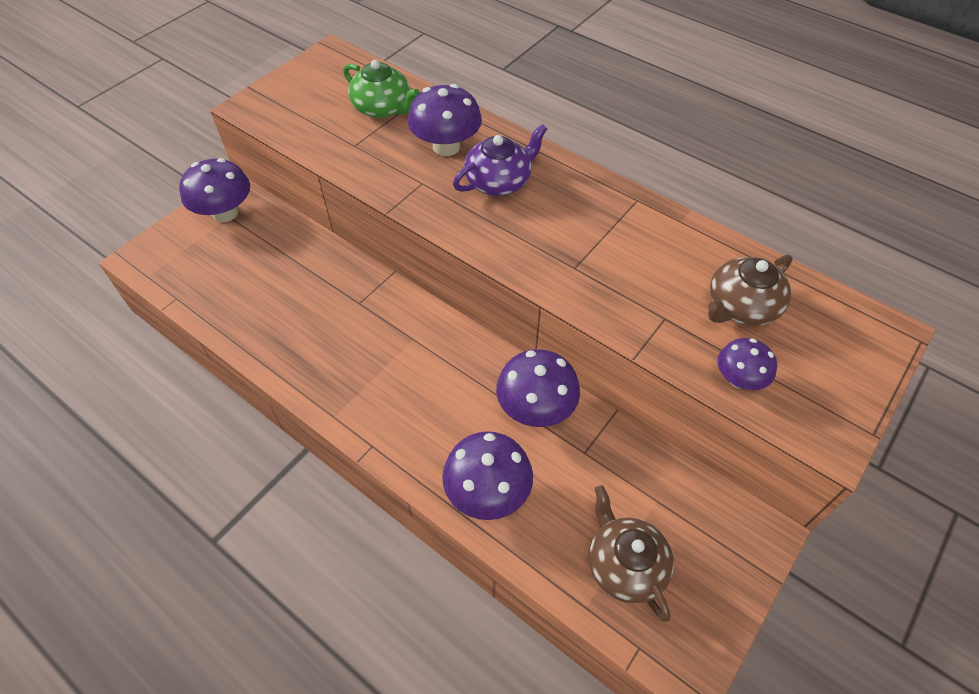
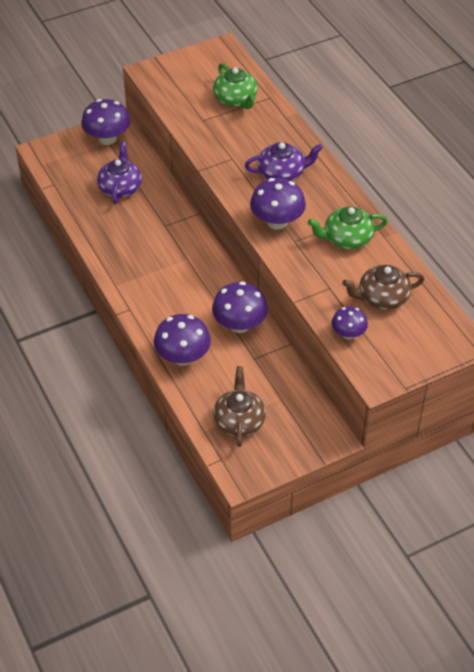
camera: 25 degrees right, 5 degrees down
purple mushroom [408,84,482,156] -> purple mushroom moved to [250,178,306,230]
none -> purple teapot [97,141,142,204]
none -> green teapot [308,206,388,249]

